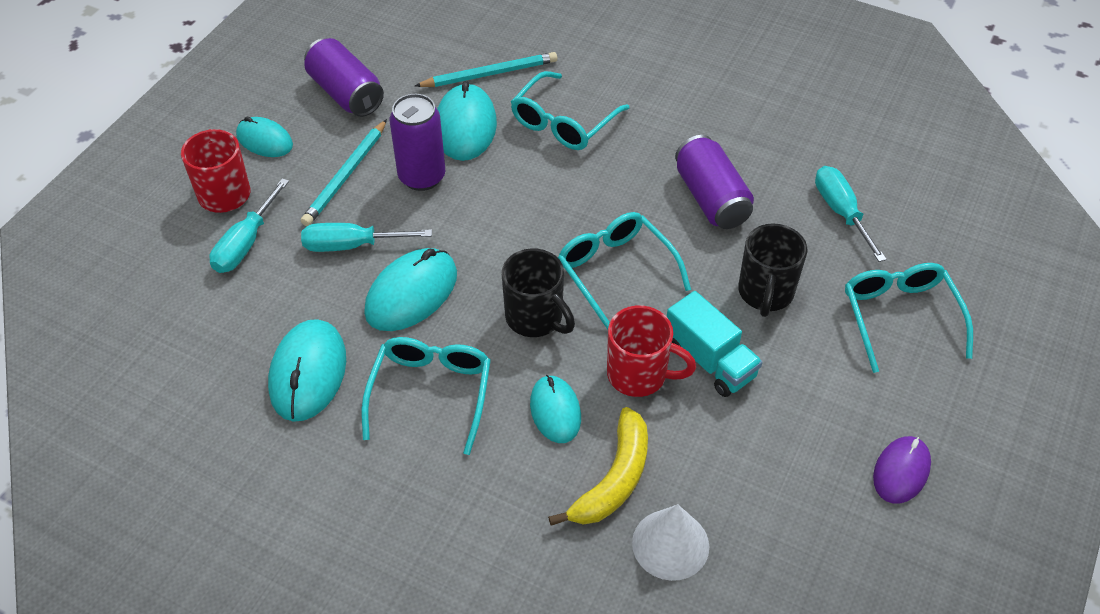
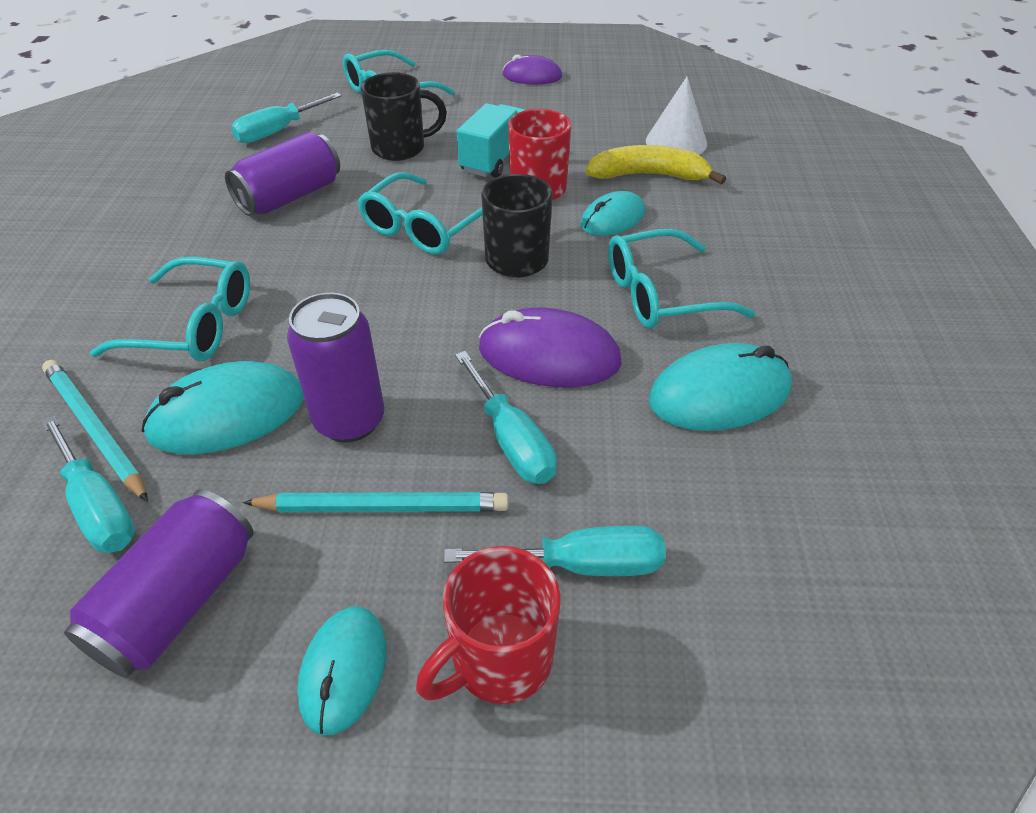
camera: 115 degrees left, 5 degrees down
turquoise mouse [364,248,457,331] -> purple mouse [479,308,622,388]
none -> turquoise screwdriver [41,415,135,553]

